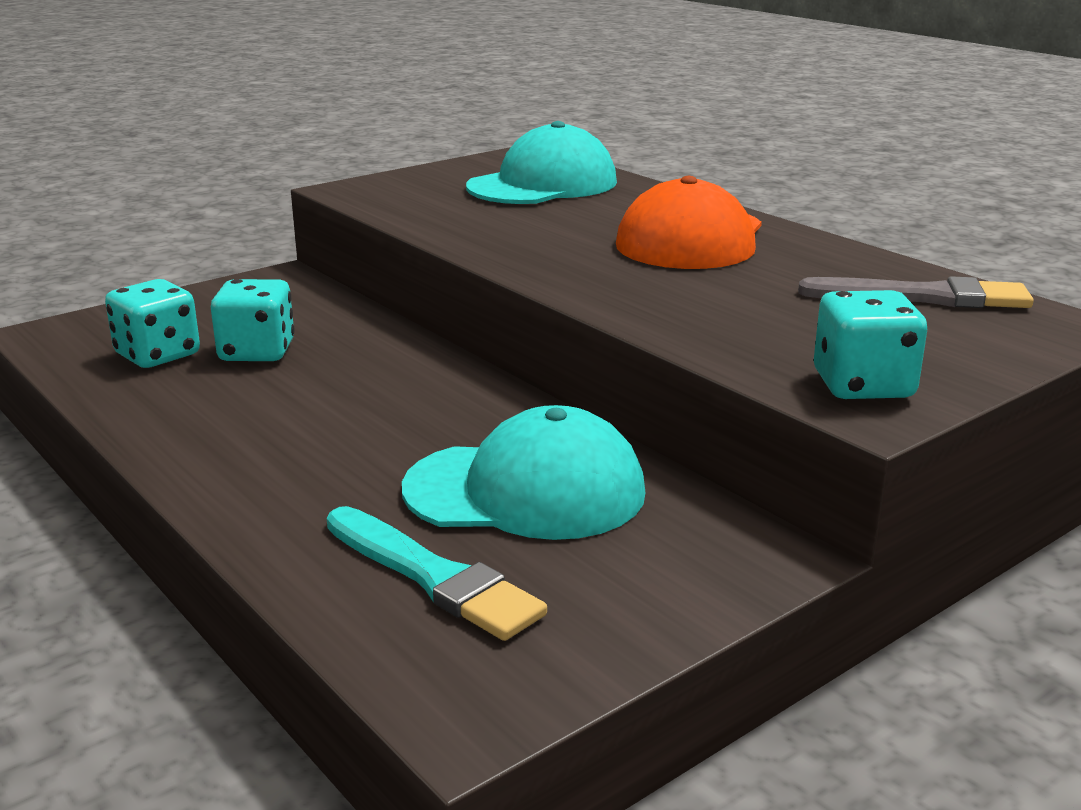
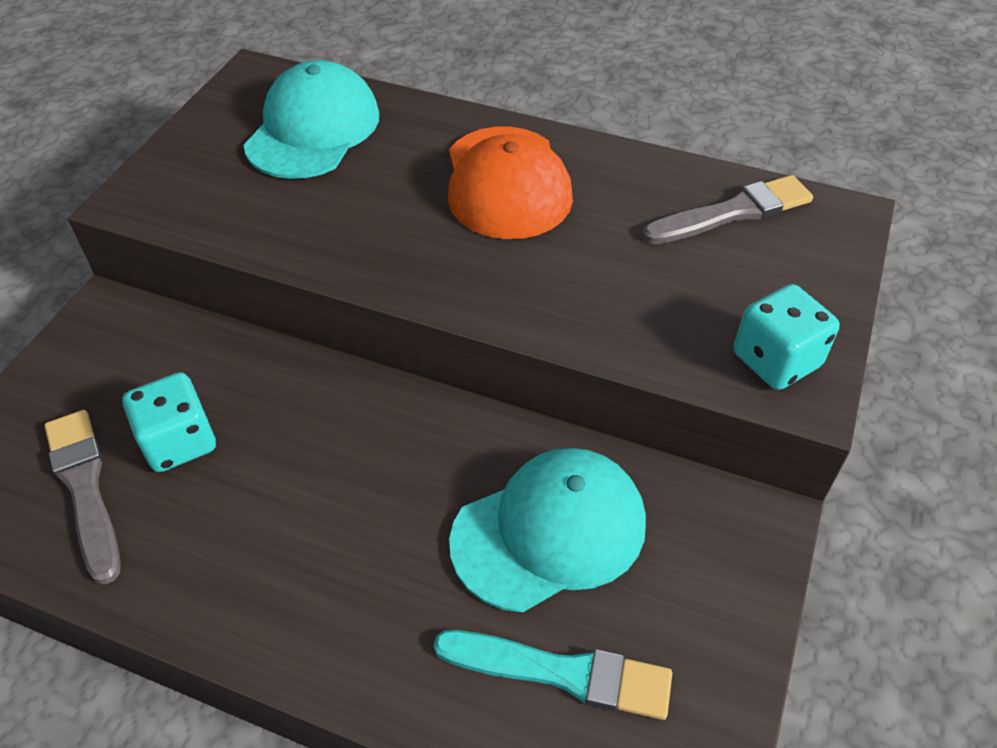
camera: 30 degrees left, 25 degrees up
turquoise dice [105,279,200,368] -> grey brush [44,410,121,585]

